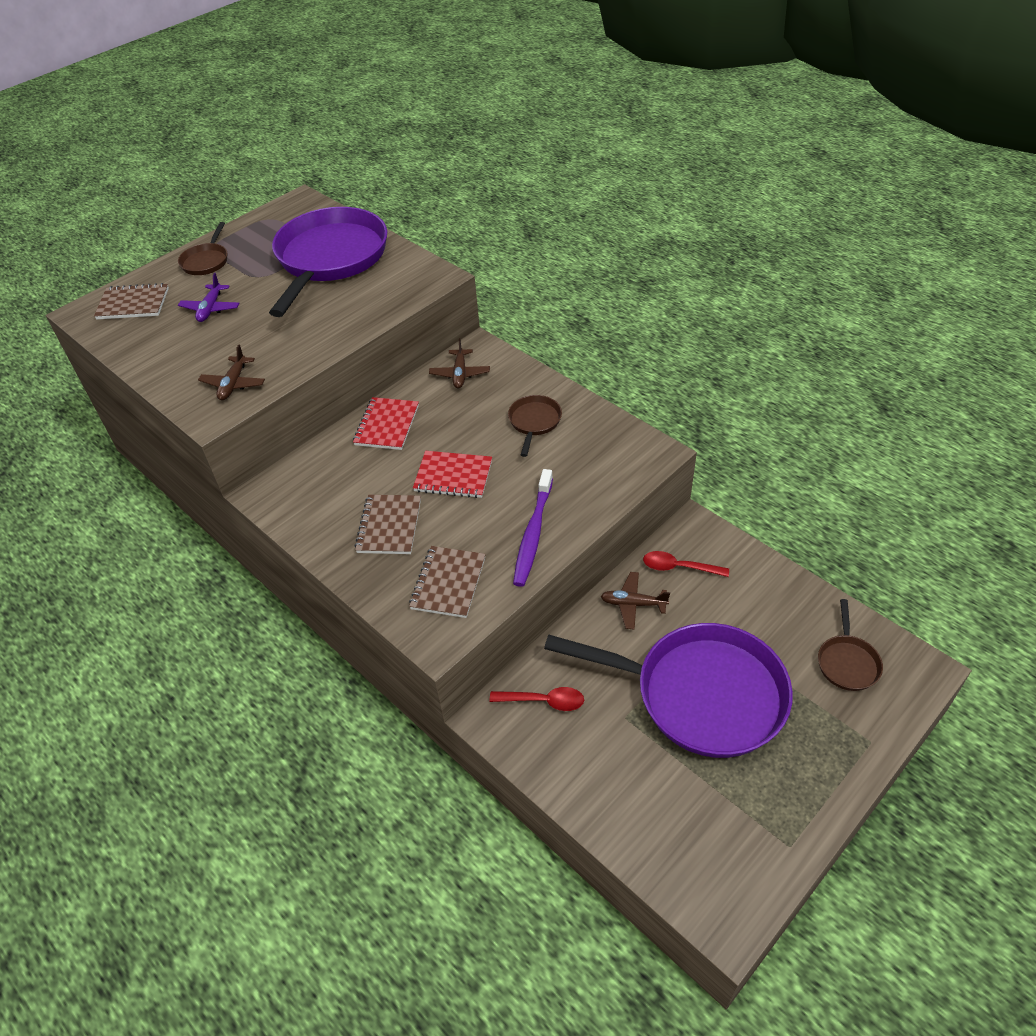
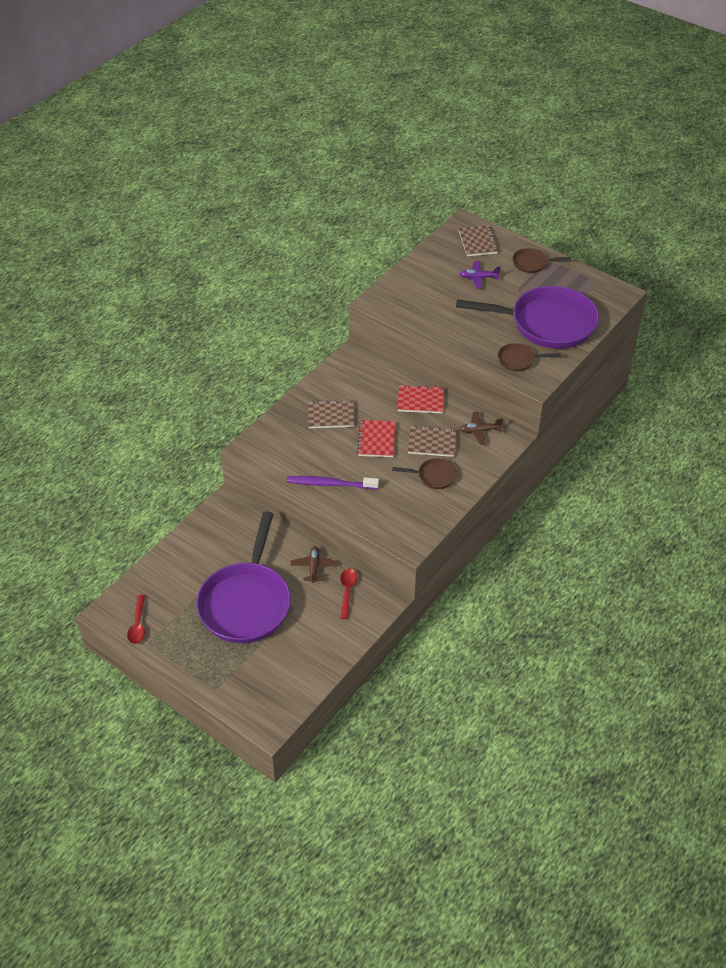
camera: 80 degrees right, 0 degrees up
brown plane [198,344,265,400] -> none
brown notebook [409,546,486,618] -> brown notebook moved to [408,425,457,457]
red spoon [490,687,584,711] -> red spoon moved to [127,595,145,644]
brown pan [818,599,883,691] -> brown pan moved to [498,343,561,371]

